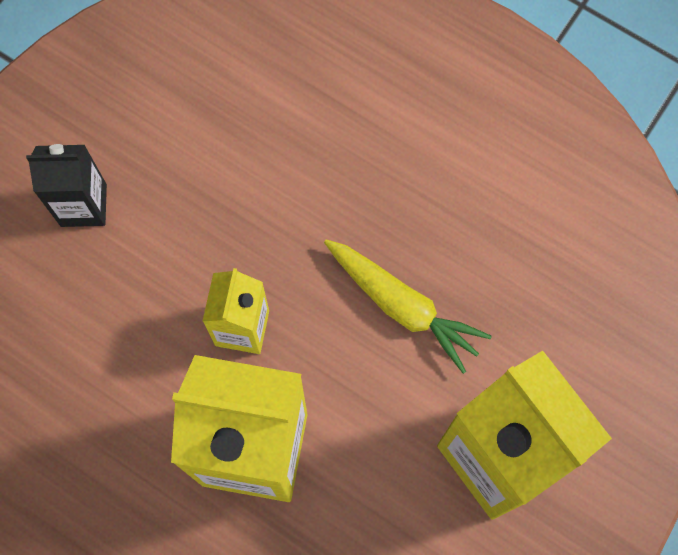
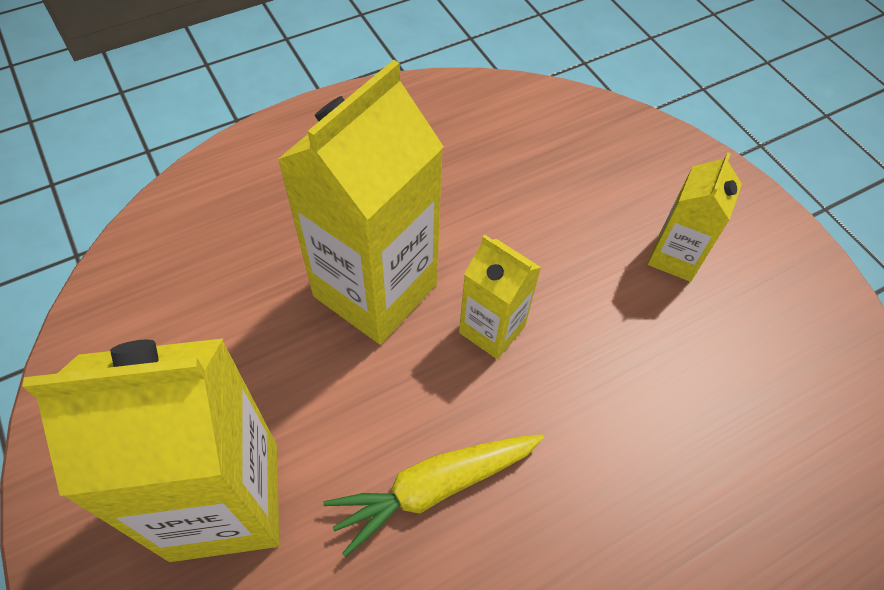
camera: 115 degrees right, 15 degrees down
black carton [26,144,107,227] -> yellow carton [648,152,742,282]

